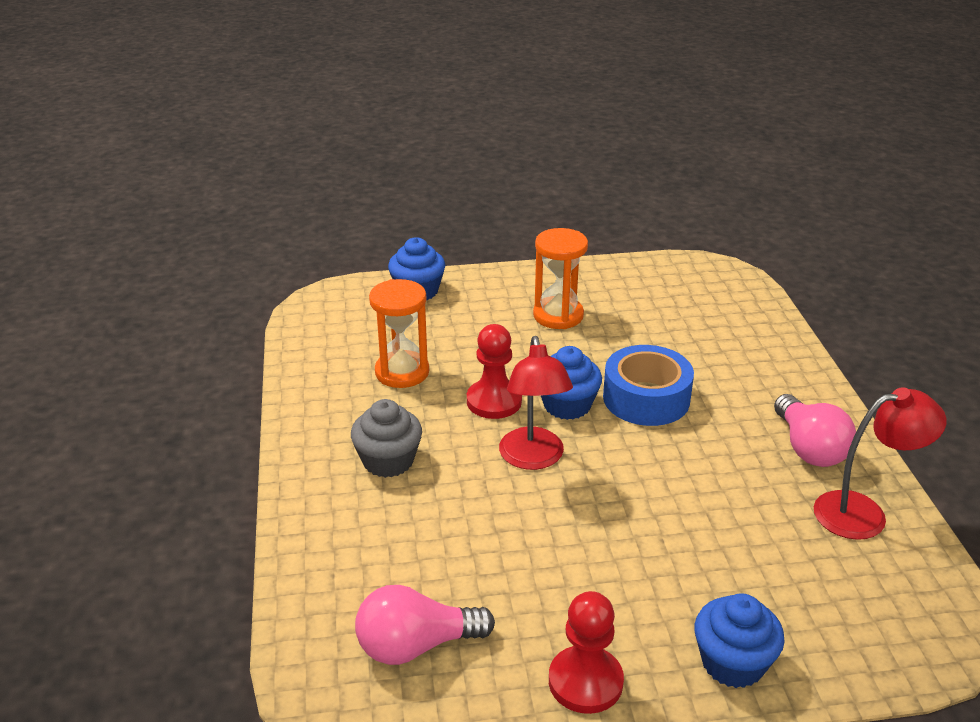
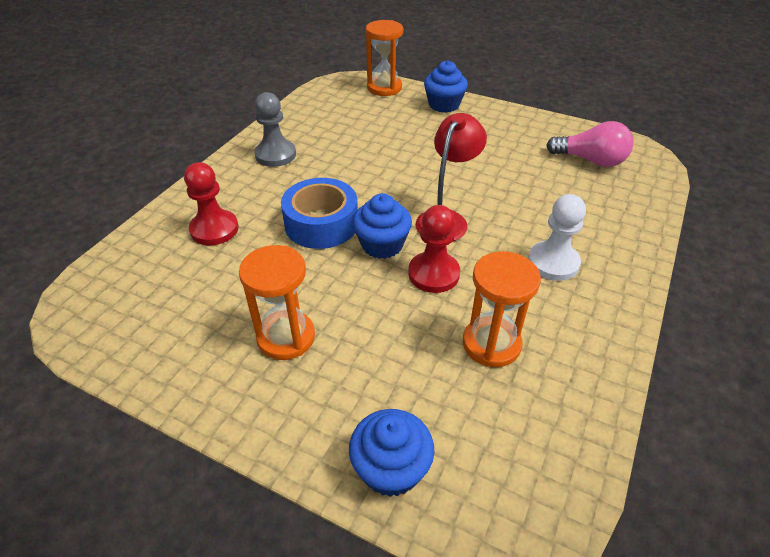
camera: 145 degrees left, 10 degrees up
grey cupcake [351,399,422,478] -> white pawn [528,194,586,281]
red pawn [549,591,624,714] -> red pawn moved to [184,162,239,245]
pink light bulb [774,394,856,467] -> grey pawn [254,92,296,167]
red lamp [814,387,947,540] -> none
none -> orange hourglass [366,20,403,96]

